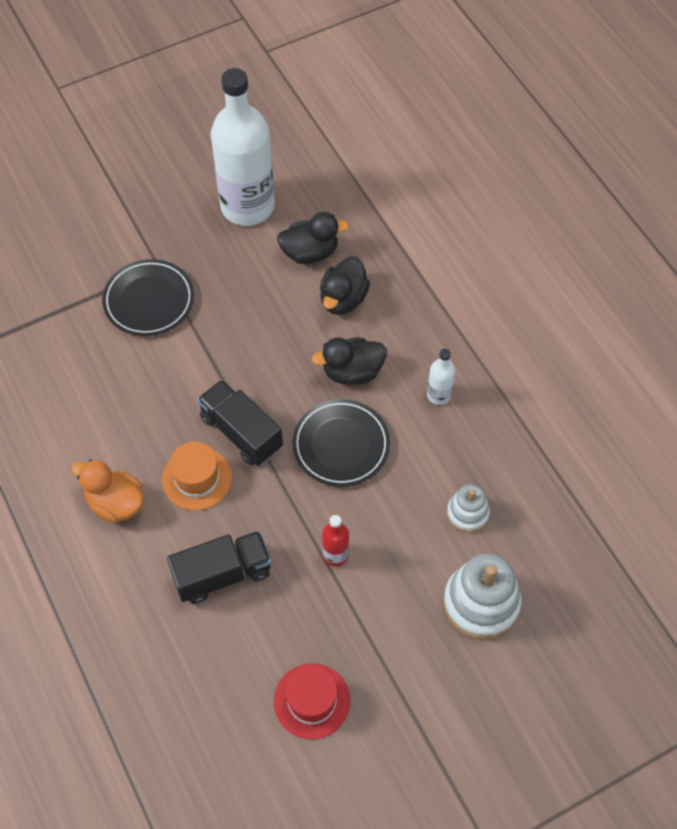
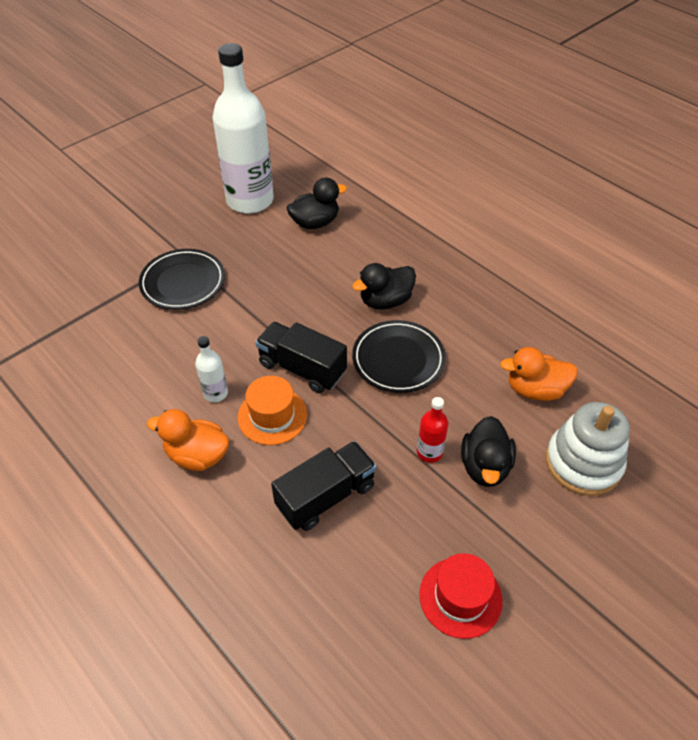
camera: 15 degrees left, 10 degrees down
black duck [320,256,370,315] -> black duck moved to [461,416,516,487]
white bottle [427,349,455,405] -> white bottle moved to [195,336,228,402]
white stacking toy [447,484,490,532] -> orange duck [500,347,578,401]

